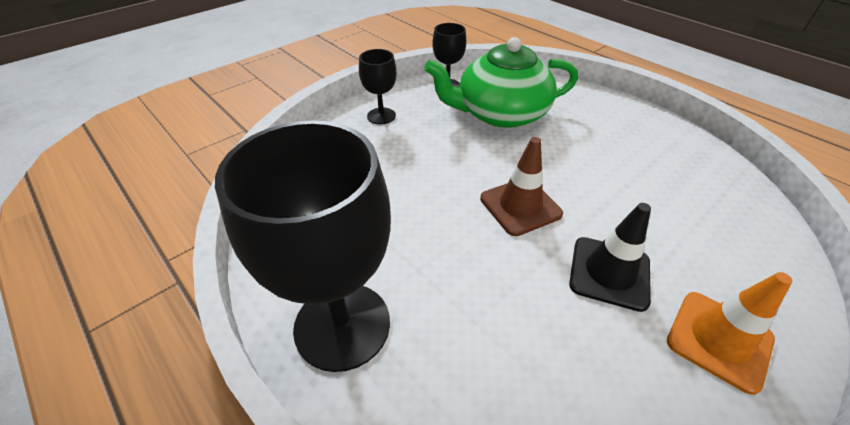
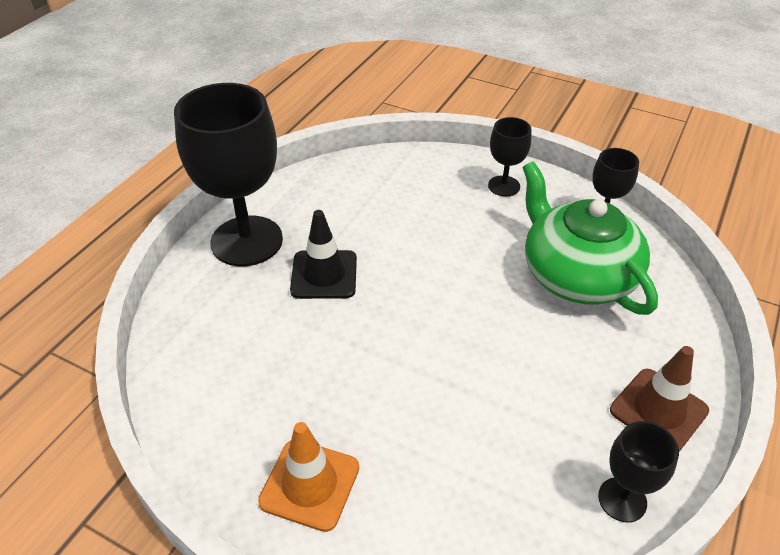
camera: 70 degrees right, 0 degrees up
brown traffic cone [480,137,563,236] -> brown traffic cone moved to [610,346,709,452]
black traffic cone [569,203,651,312] -> black traffic cone moved to [290,210,357,299]
none -> black goblet [598,421,679,522]

